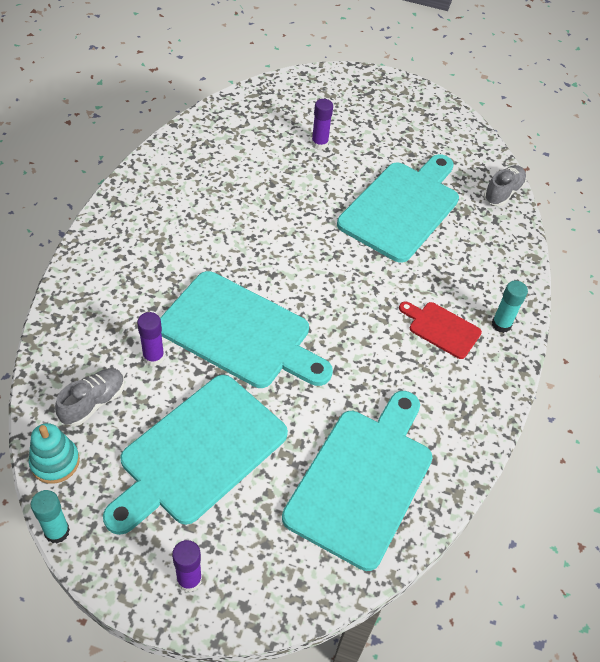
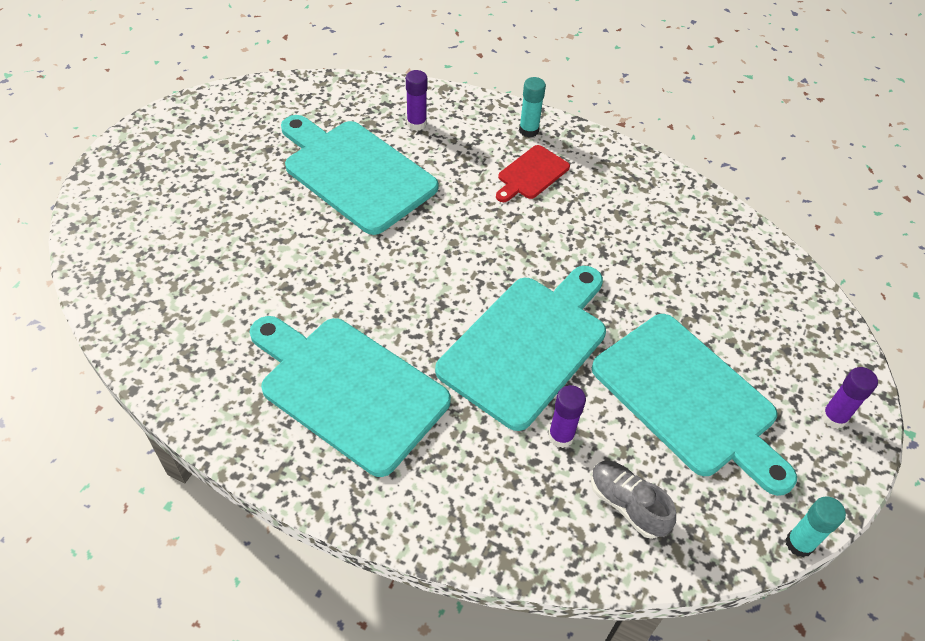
camera: 80 degrees left, 0 degrees up
turquoise stacking toy [29,423,80,484] -> none
turquoise cutting board [282,391,433,571] -> turquoise cutting board moved to [249,316,451,477]
purple glue stick [311,99,333,150] -> purple glue stick moved to [406,70,427,131]
grey shoe [484,165,527,206] -> none

